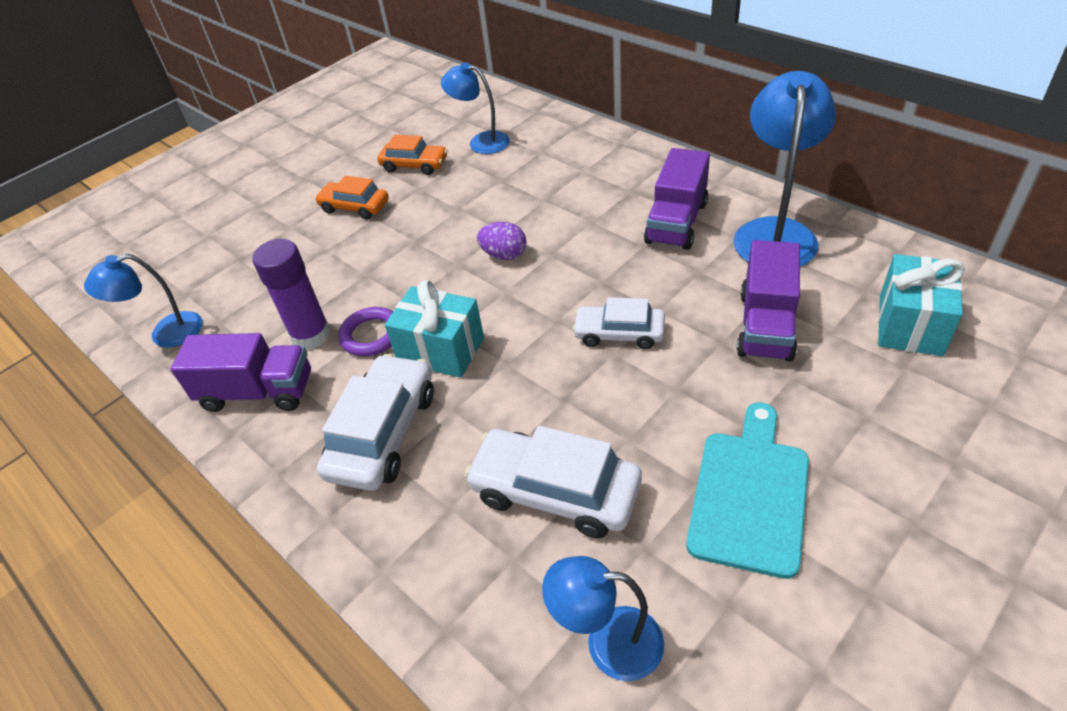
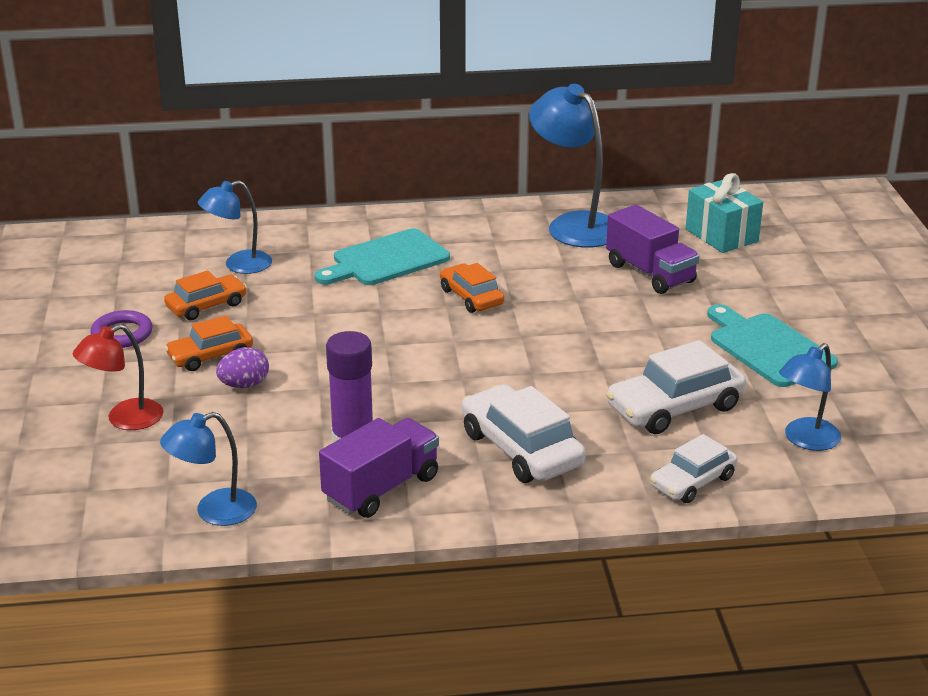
camera: 55 degrees left, 15 degrees down
blue lamp [84,254,203,348] -> blue lamp turned 45 degrees clockwise [160,412,257,526]
purple ring [338,307,394,356] -> purple ring moved to [90,310,153,348]
turquoise gift [385,280,484,378] -> none
purple egg [477,222,526,260] -> purple egg moved to [216,347,269,388]
white car [572,297,665,349] -> white car moved to [650,434,738,503]
purple truck [644,148,710,250] -> none
none -> red lamp [73,324,163,430]
none -> turquoise cutting board [315,229,450,285]
none -> orange car [440,263,504,313]

